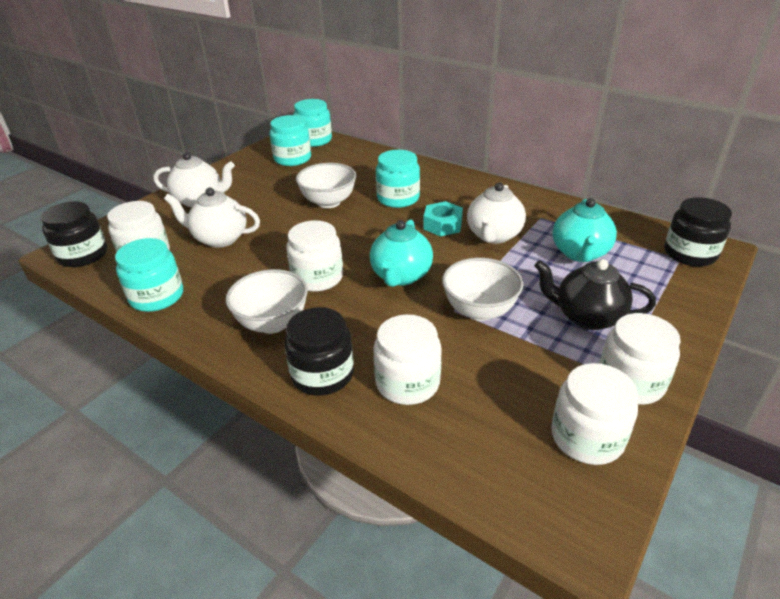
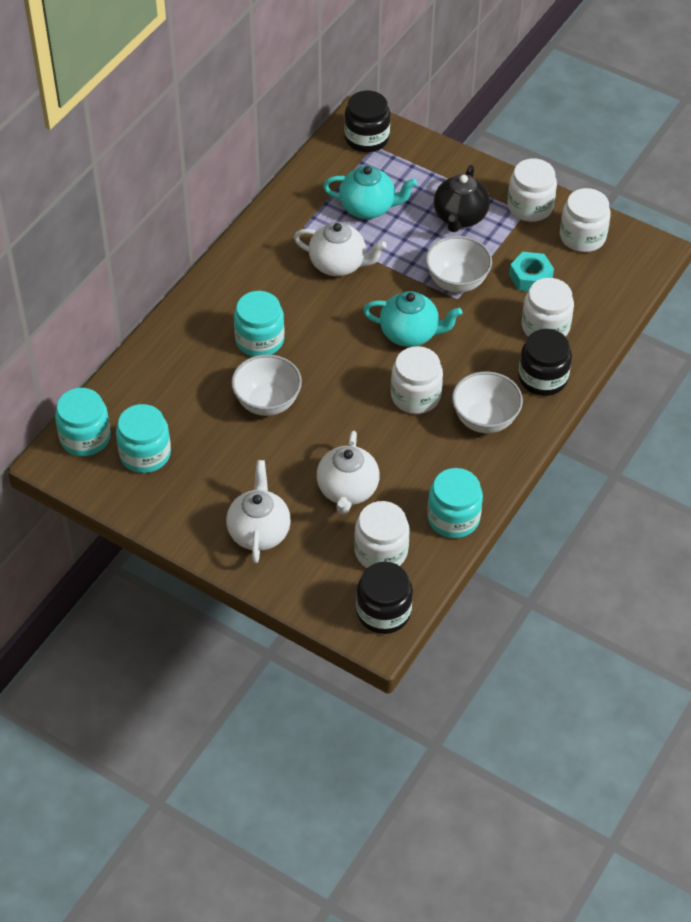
camera: 95 degrees left, 15 degrees up
turquoise nut [423,201,463,237] -> turquoise nut moved to [509,252,554,291]

